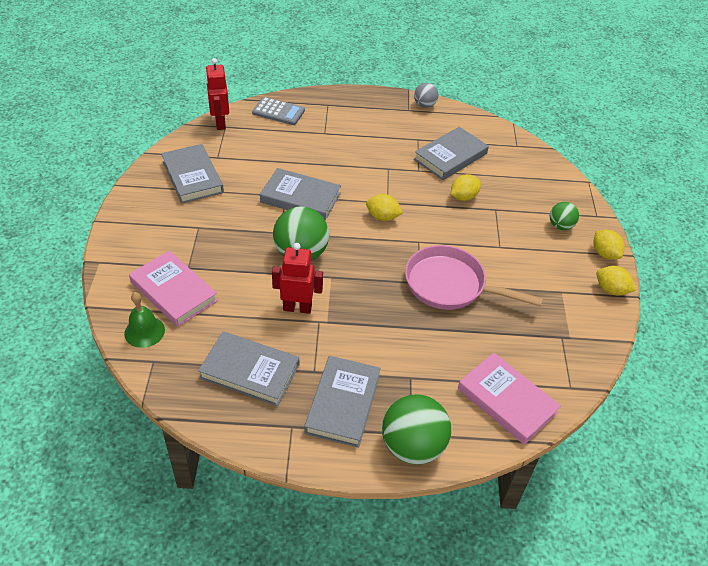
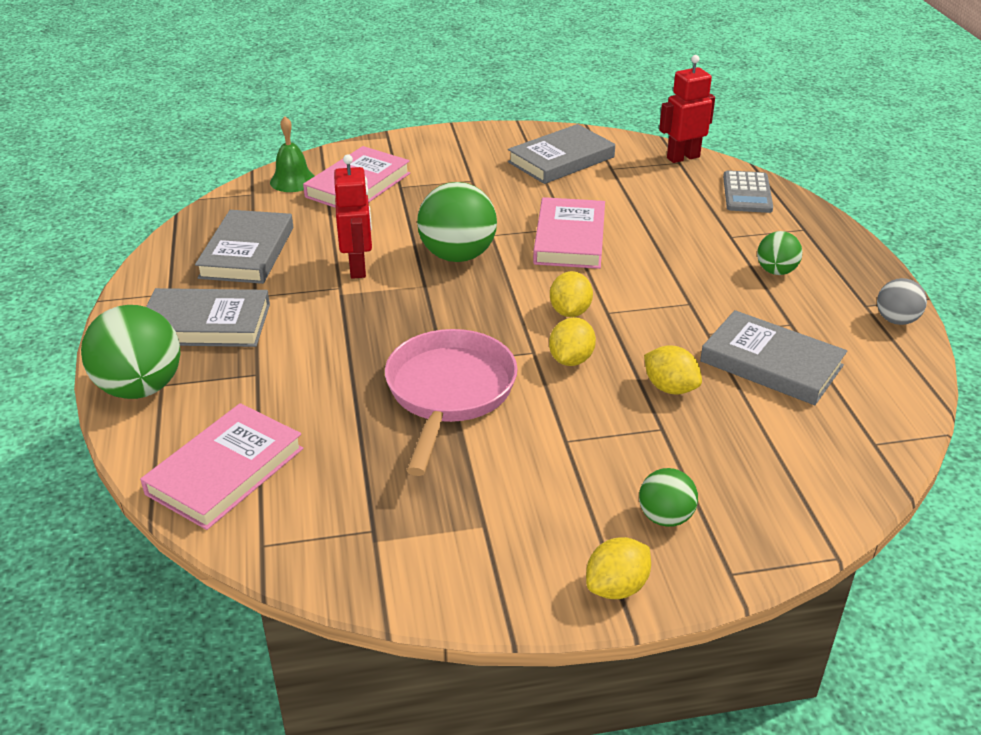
camera: 80 degrees right, 10 degrees down
grey book [260,168,341,221] -> pink book [533,197,605,269]
yellow lemon [596,266,636,296] -> yellow lemon moved to [549,317,596,366]
none -> green ball [757,231,802,275]

